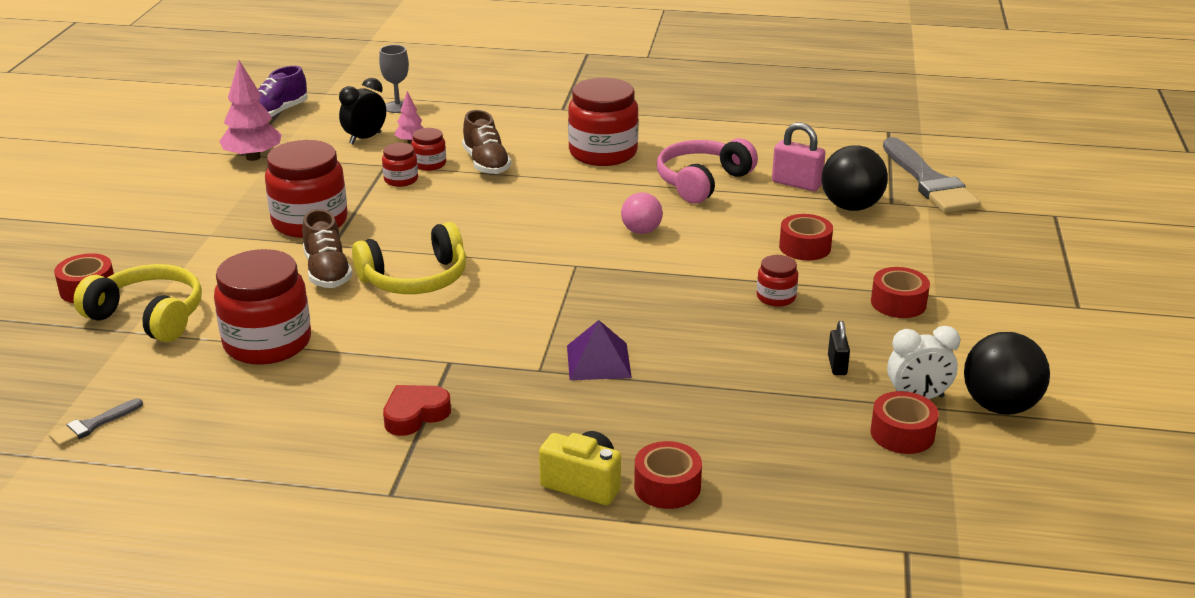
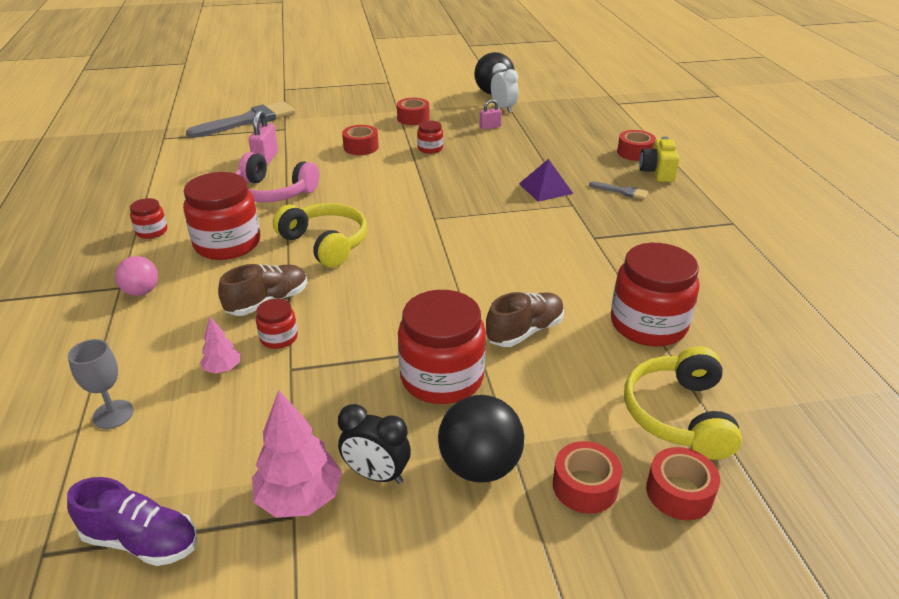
camera: 110 degrees left, 5 degrees up
grey brush [49,398,143,447] -> grey brush moved to [589,181,648,199]
black clock [339,78,386,144] -> black clock moved to [338,404,411,484]
yellow headphones [352,222,466,294] -> yellow headphones moved to [273,203,367,268]
red jar [382,143,418,187] -> red jar moved to [130,198,167,239]
red heart [383,385,451,436] -> none
pink ball [621,192,663,234] -> pink ball moved to [115,256,158,296]
black ball [822,145,888,211] -> black ball moved to [438,395,524,482]
black padlock [828,321,850,375] -> pink padlock [480,99,502,130]
red tape [870,391,939,454] -> red tape moved to [553,441,622,514]

